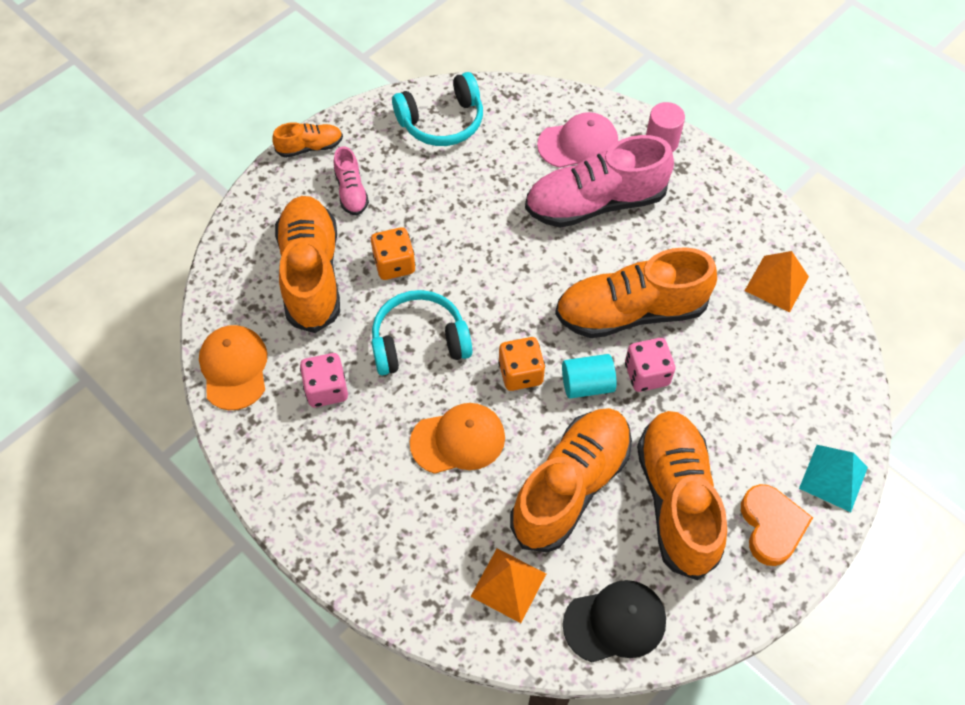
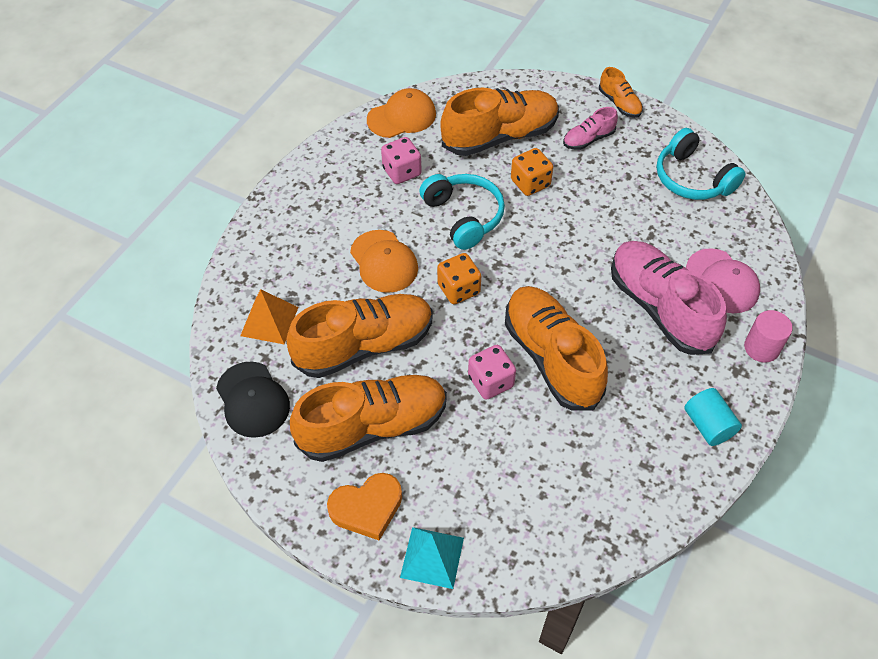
camera: 75 degrees right, 5 degrees down
orange shoe [510,408,632,552] -> orange shoe turned 45 degrees counterclockwise [287,294,433,378]
turquoise cylinder [562,354,616,399] -> turquoise cylinder moved to [684,388,742,446]
orange pyramid [745,251,809,312] -> none

